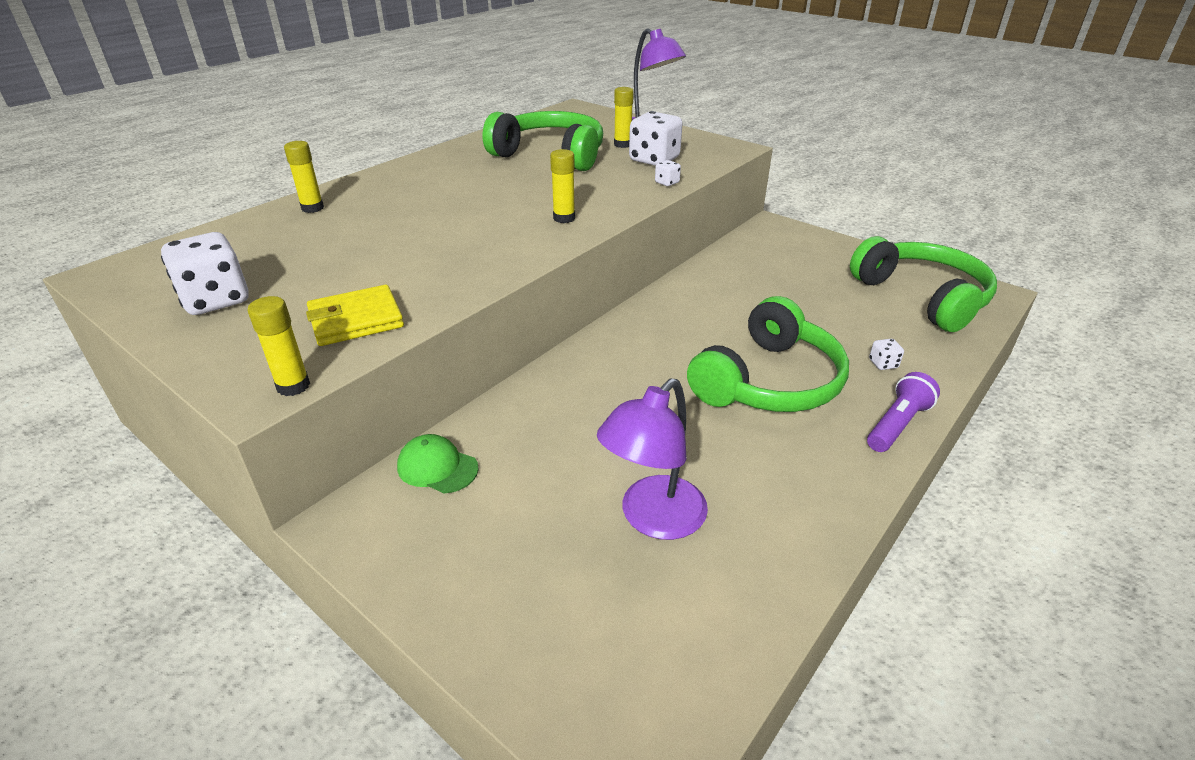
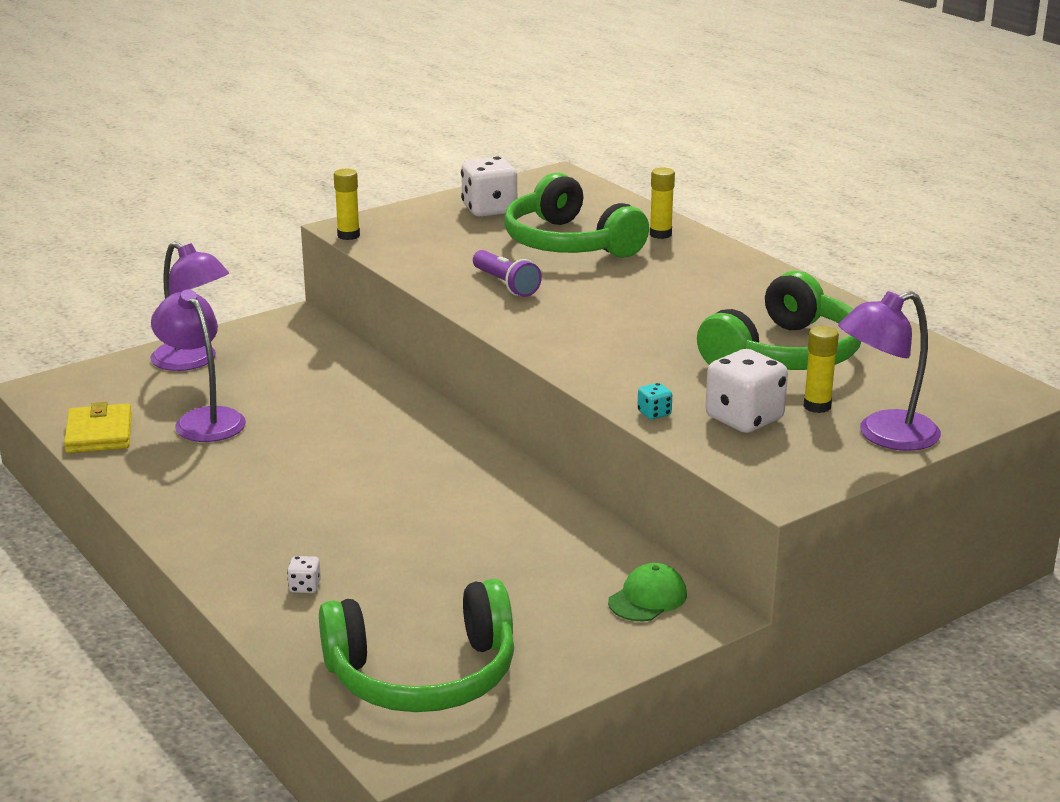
camera: 105 degrees right, 10 degrees down
yellow wallet [306,285,404,346] -> yellow wallet moved to [64,402,132,453]
green cap [397,434,479,493] -> green cap moved to [608,563,687,621]
yellow glue stick [550,149,575,223] -> none
white dice [655,160,681,186] -> turquoise dice [637,383,672,419]
green headphones [687,296,849,412] -> green headphones moved to [504,173,649,258]
purple flashlight [867,372,940,452] -> purple flashlight moved to [473,250,542,297]
none -> purple lamp [150,241,229,371]

